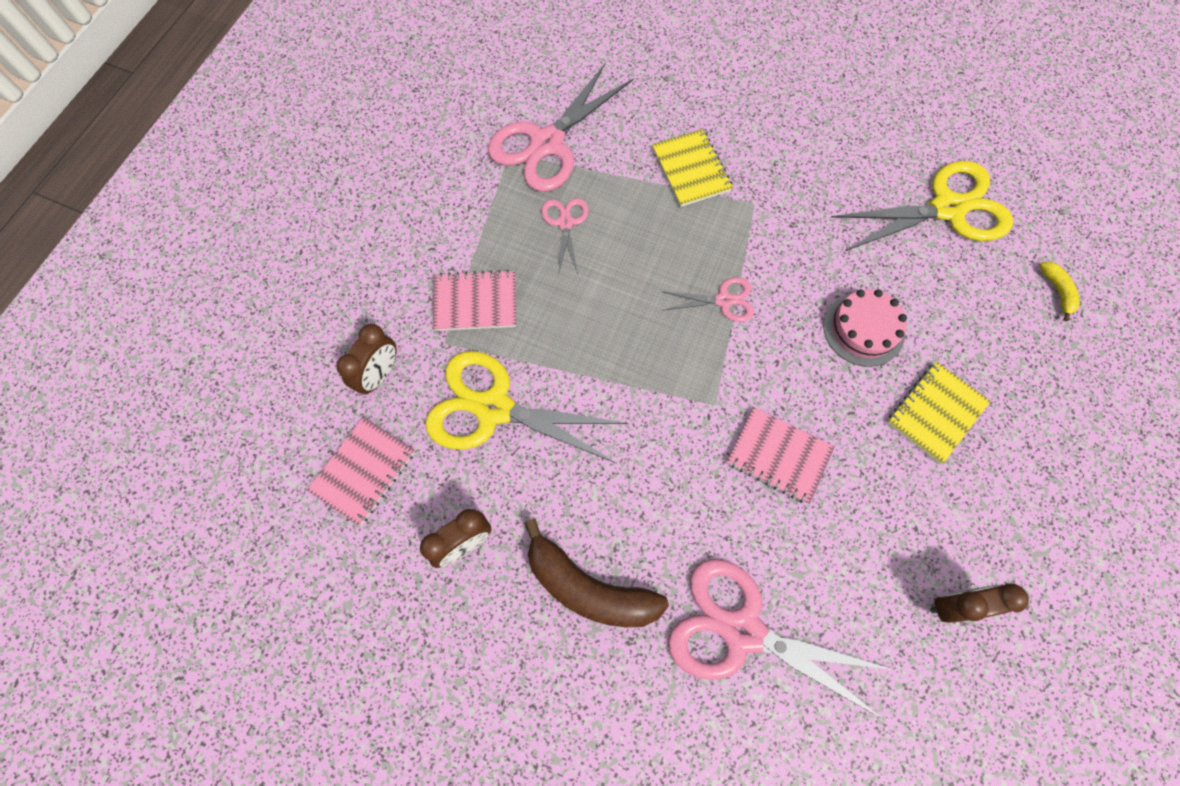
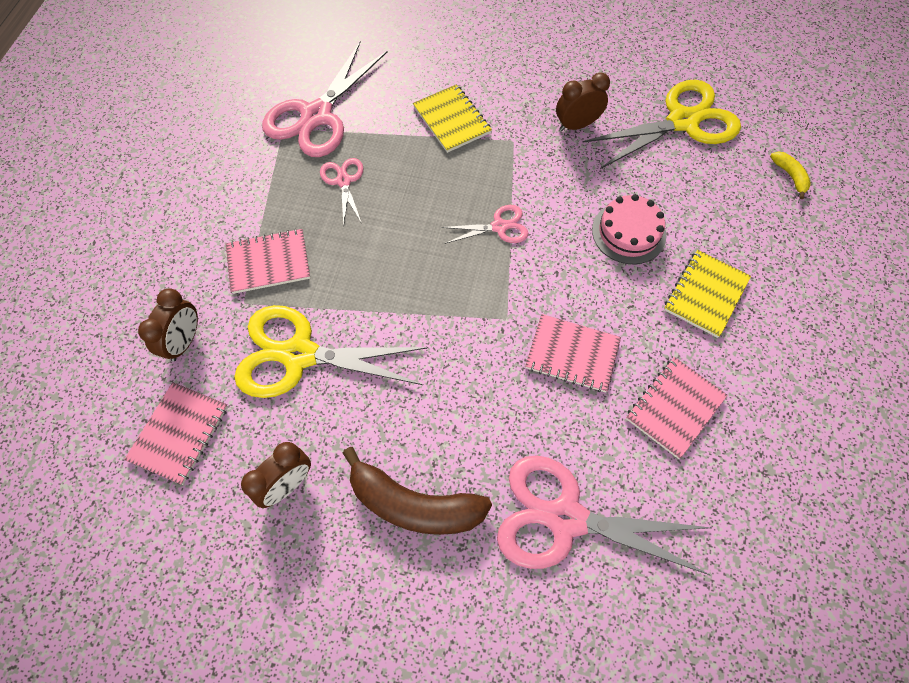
camera: 10 degrees left, 5 degrees down
brown clock [930,583,1029,623] -> brown clock moved to [556,72,610,131]
none -> pink notebook [626,357,728,459]

